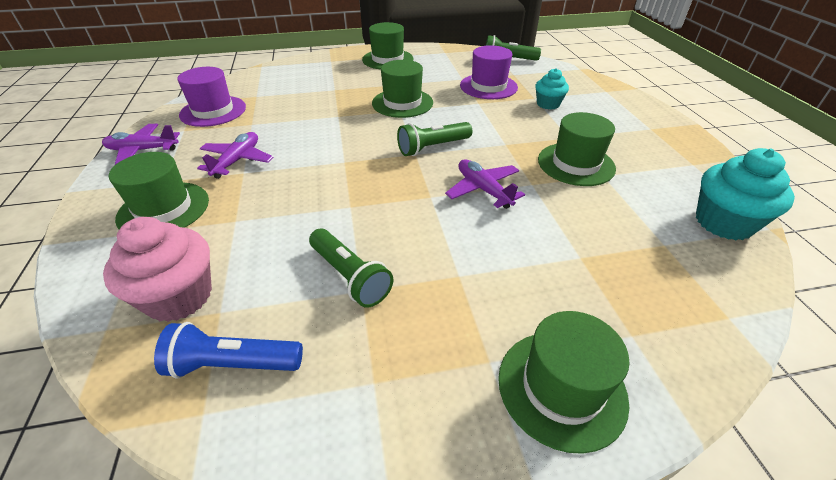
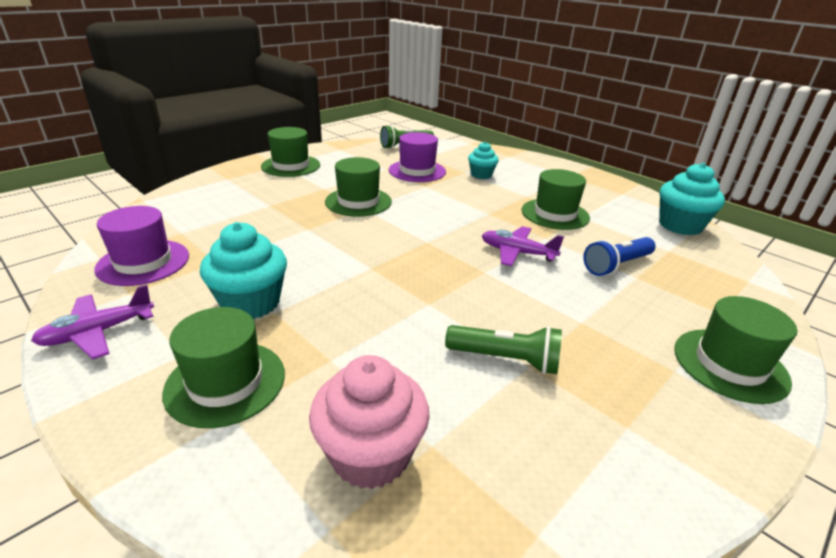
camera: 35 degrees left, 10 degrees down
blue flashlight [154,322,303,379] -> blue flashlight moved to [583,237,656,276]
purple plane [197,132,274,179] -> turquoise cupcake [200,222,287,319]
green flashlight [397,122,472,156] -> none

